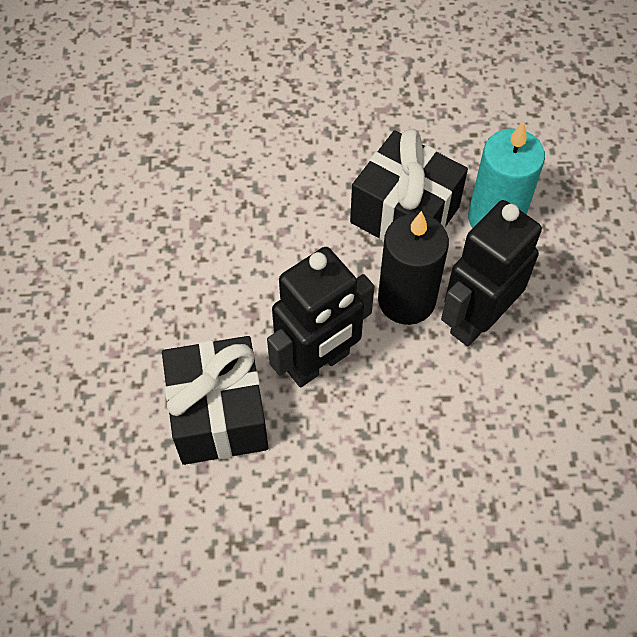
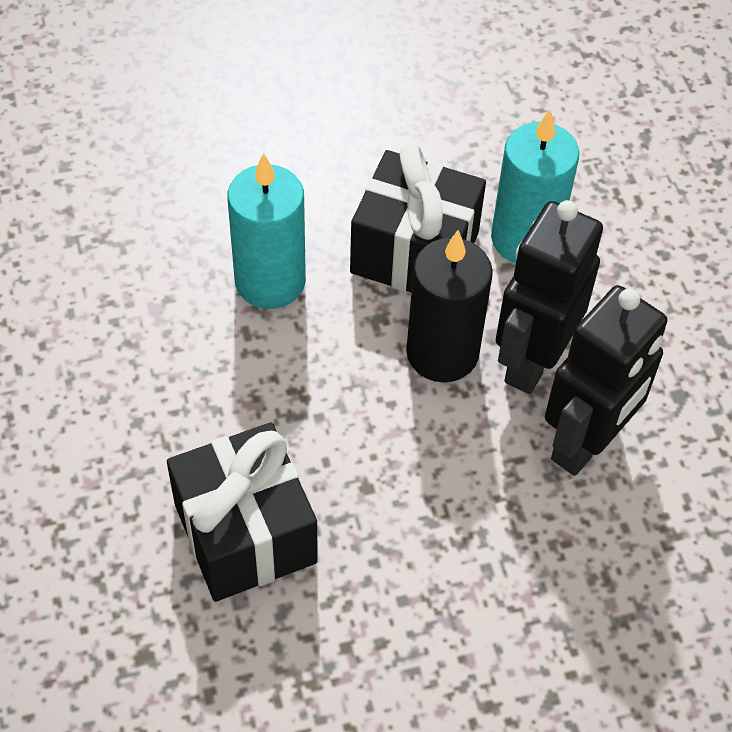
camera: 15 degrees left, 5 degrees down
black robot [267,247,374,387] -> black robot moved to [545,285,667,476]
none -> turquoise candle [227,153,306,309]

